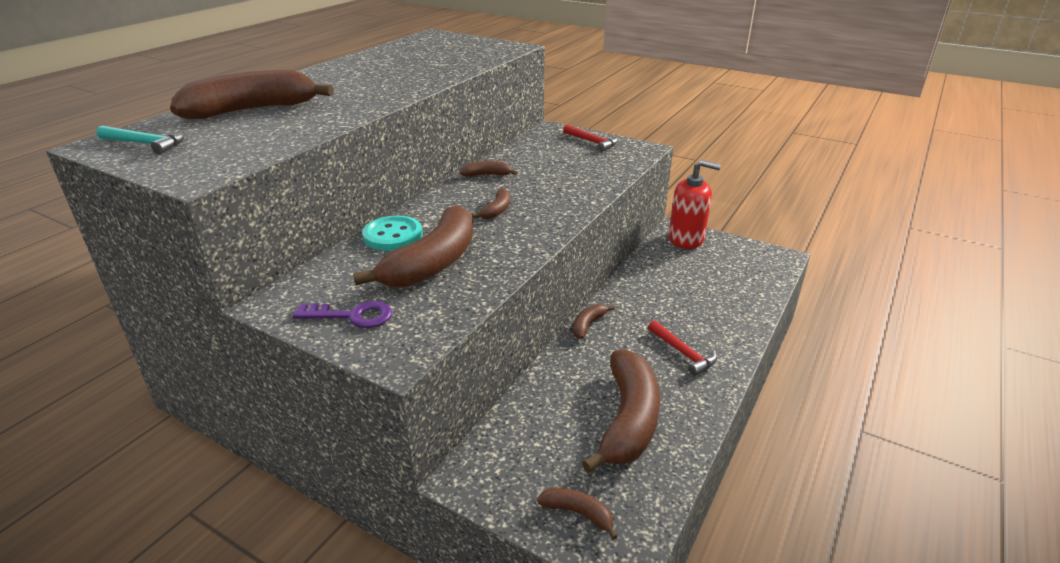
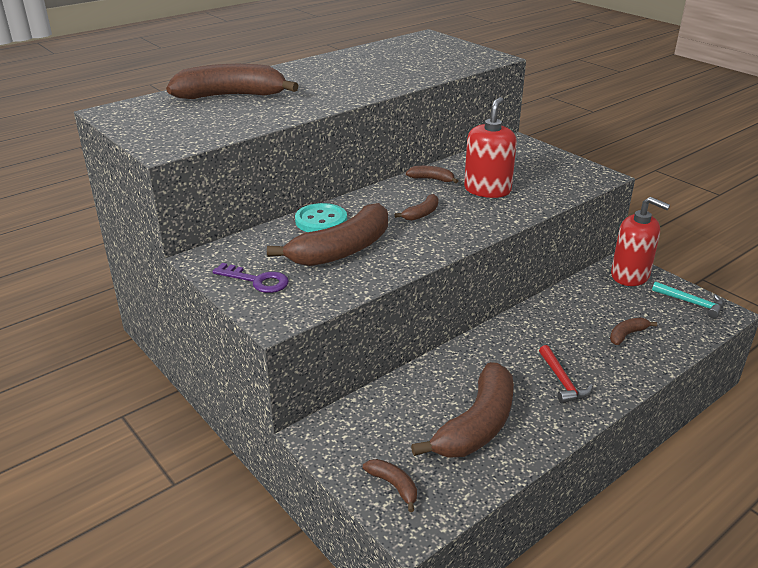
camera: 20 degrees right, 0 degrees up
turquoise hammer [96,126,185,155] -> turquoise hammer moved to [652,282,723,319]
red hammer [563,125,618,152] -> none
brown banana [573,304,615,339] -> brown banana moved to [610,317,657,345]
none -> red soap dispenser [464,97,517,198]

